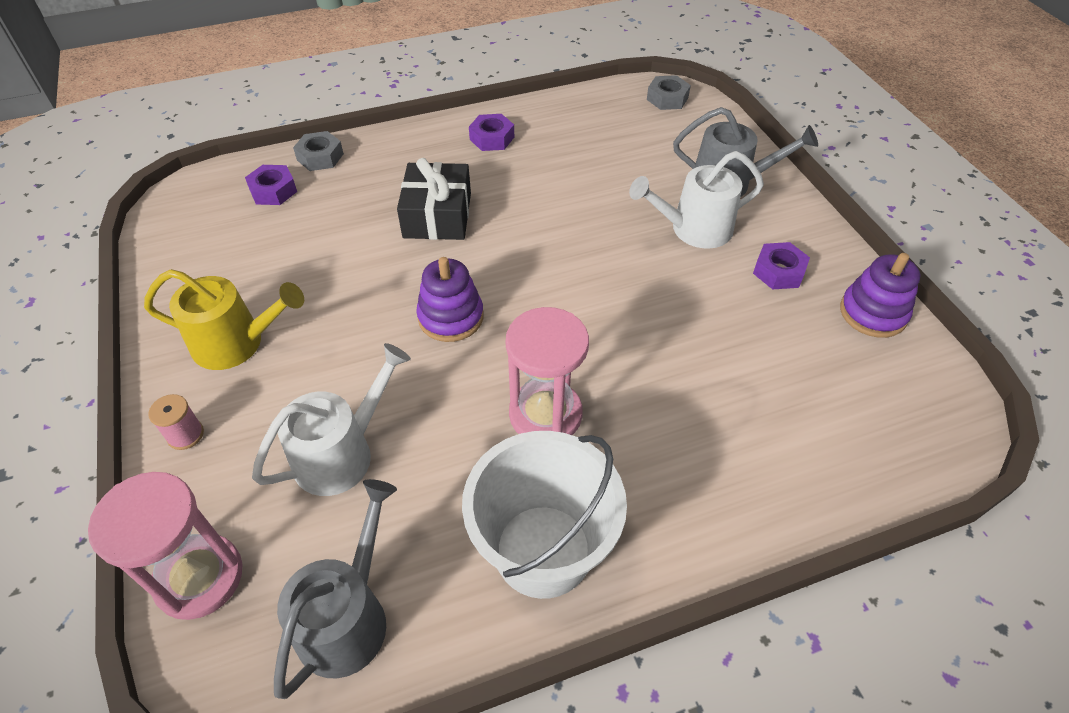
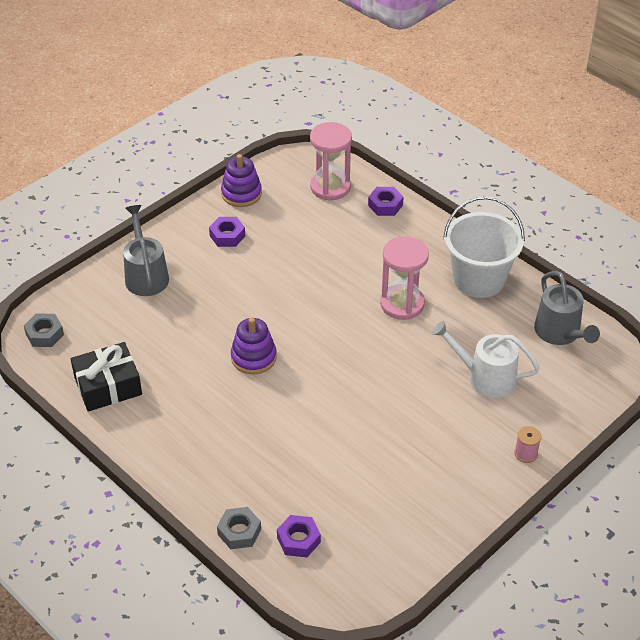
camera: 115 degrees left, 5 degrees down
pink hourglass [88,472,243,620] -> pink hourglass moved to [310,122,352,200]
yellow watering can [144,269,304,370] -> none
grey watering can [274,479,397,699] -> grey watering can turned 105 degrees counterclockwise [534,271,600,345]
black gift [397,158,471,240] -> black gift moved to [71,342,142,412]
purple stacking toy [416,257,484,342] -> purple stacking toy moved to [231,318,277,374]
purple nut [469,114,514,151] -> purple nut moved to [368,187,403,216]
white watering can [629,151,764,249] -> none

